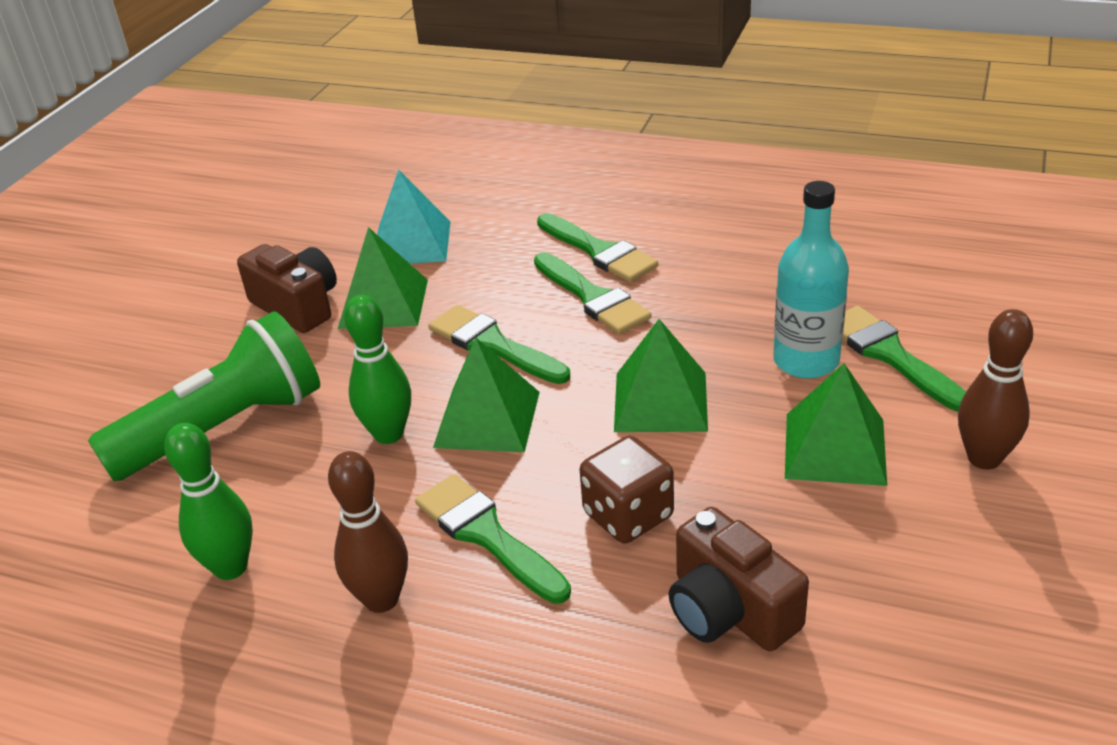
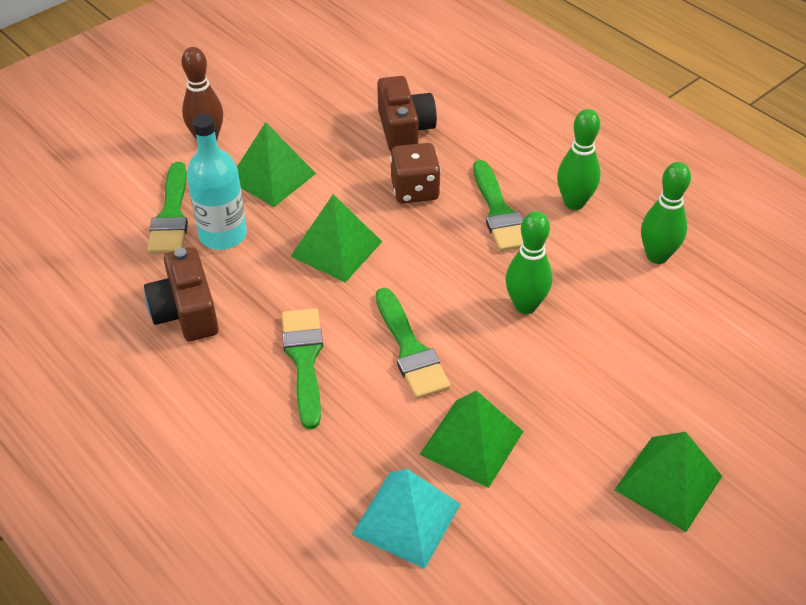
camera: 155 degrees left, 10 degrees up
green flashlight [88,311,320,481] -> none
brown camera [237,244,337,333] -> brown camera moved to [144,247,219,341]
brown bowling pin [328,451,408,613] -> green bowling pin [557,109,600,210]
green pyramid [433,337,540,452] -> green pyramid moved to [614,432,722,532]
green brush [537,213,658,282] -> none

